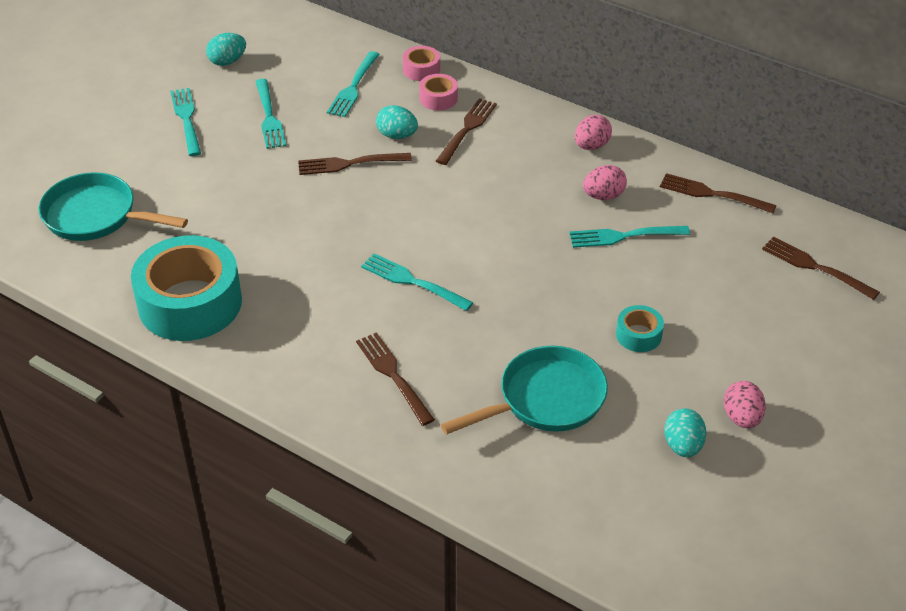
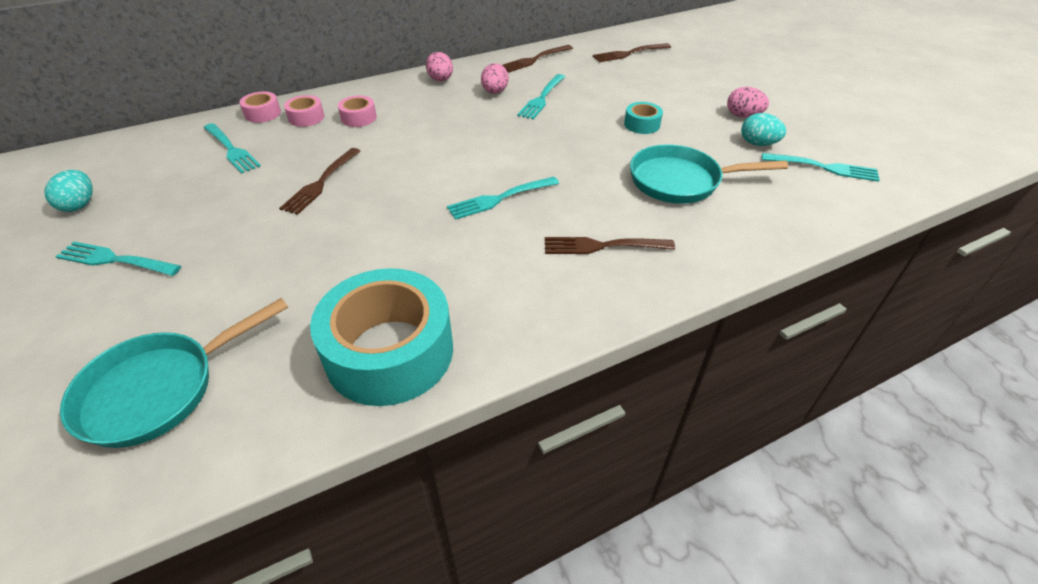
camera: 60 degrees left, 0 degrees up
turquoise fork [256,79,286,149] -> turquoise fork moved to [762,153,880,182]
turquoise egg [376,105,418,139] -> none
brown fork [436,98,497,165] -> pink tape [338,95,377,127]
turquoise pan [441,346,608,435] -> turquoise pan turned 90 degrees counterclockwise [630,144,788,204]

